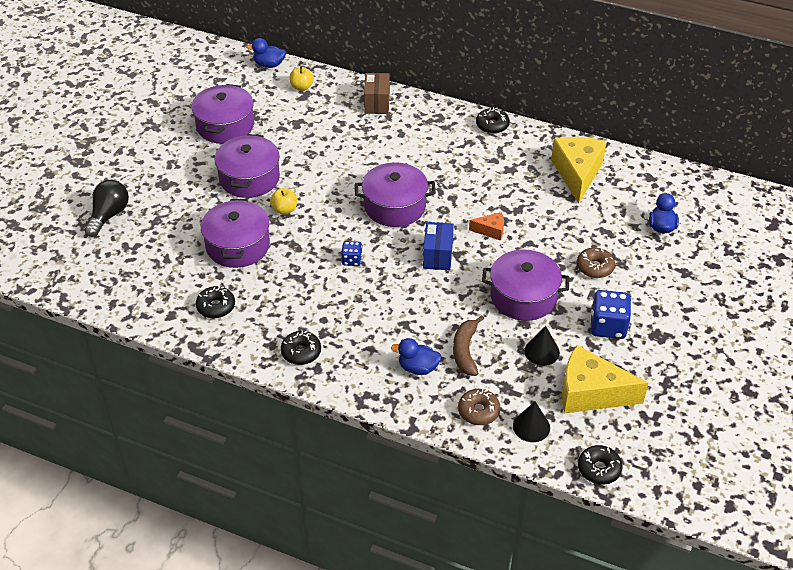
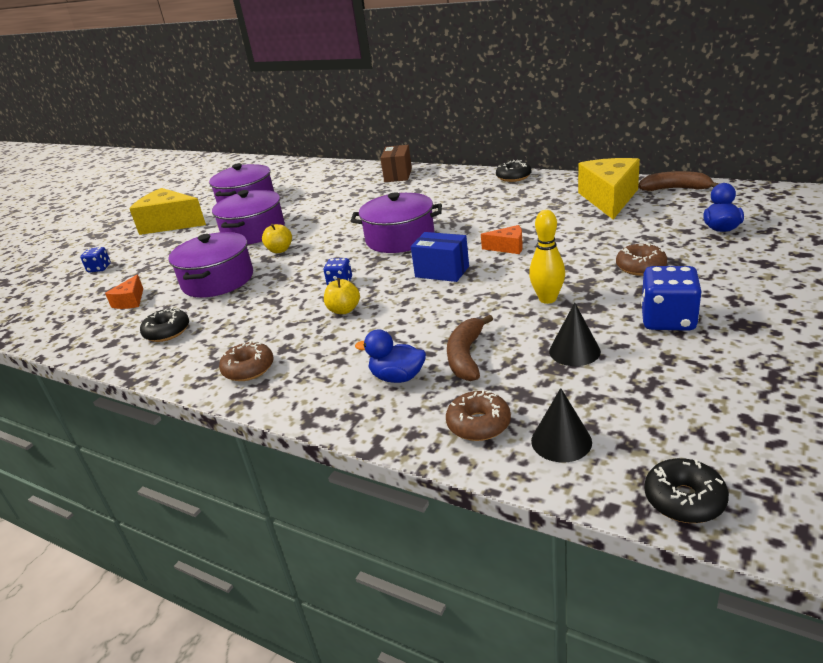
camera: 10 degrees right, 15 degrees down
black light bulb [85,180,129,237] -> blue dice [80,247,111,273]
blue duck [246,38,286,68] -> none
black donut [281,330,321,365] -> brown donut [219,341,274,381]
yellow apple [290,67,314,91] -> yellow apple moved to [324,278,360,314]
blue box [423,222,454,270] -> blue box turned 75 degrees counterclockwise [411,232,469,282]
purple pot [482,250,569,321] -> yellow bowling pin [529,210,565,304]
yellow cheese [562,345,648,413] -> yellow cheese moved to [129,188,206,235]
none -> orange cheese [105,274,143,309]
none -> brown banana [638,171,719,191]

